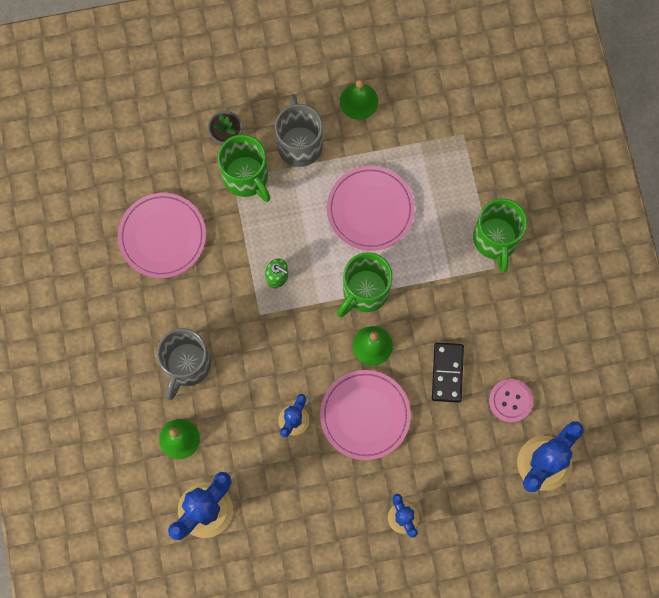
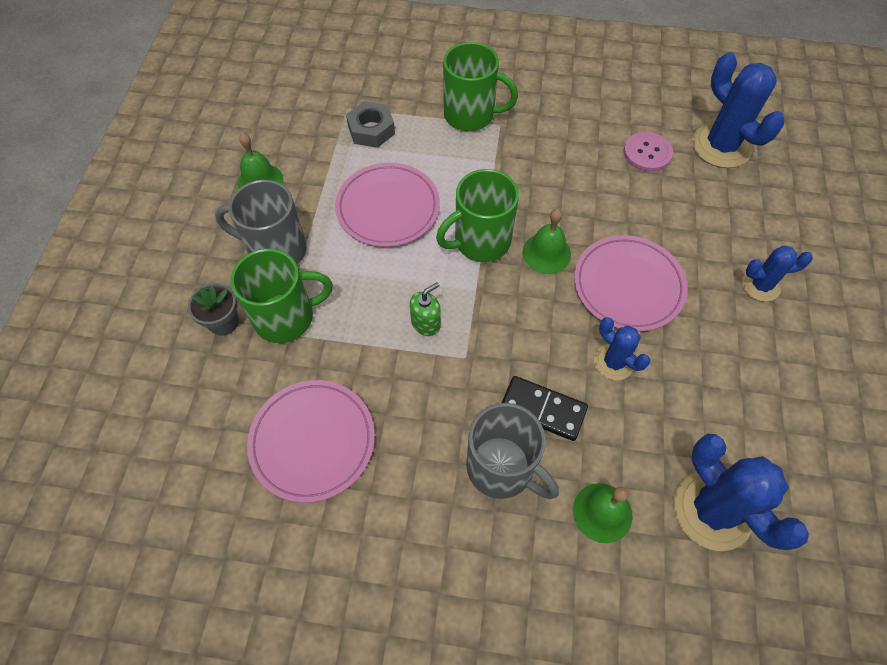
camera: 70 degrees left, 15 degrees down
green mug [337,252,393,317] -> green mug turned 90 degrees clockwise [436,169,519,262]
black domino [432,343,464,403] -> black domino moved to [502,376,588,441]
none -> grey nut [346,101,395,148]

